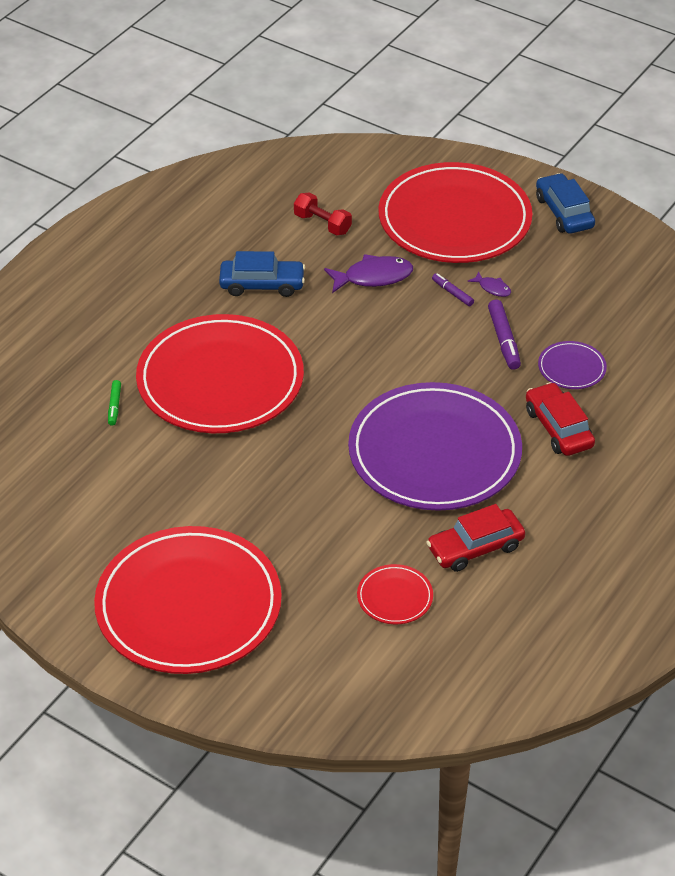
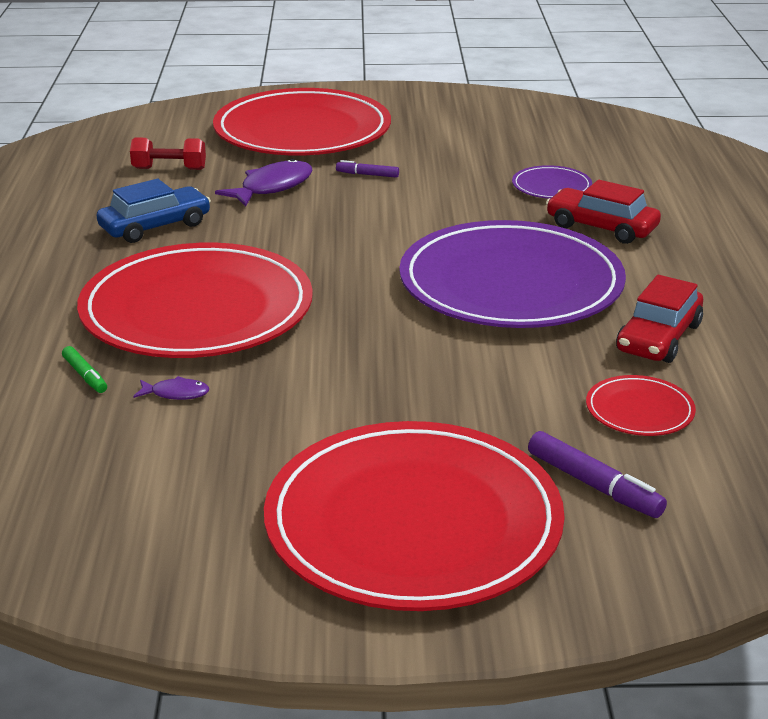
camera: 35 degrees left, 15 degrees down
purple fish [468,271,511,297] -> purple fish moved to [133,376,209,400]
purple marker [488,300,521,370] -> purple marker moved to [528,431,667,518]
blue car [536,173,595,234] -> none

